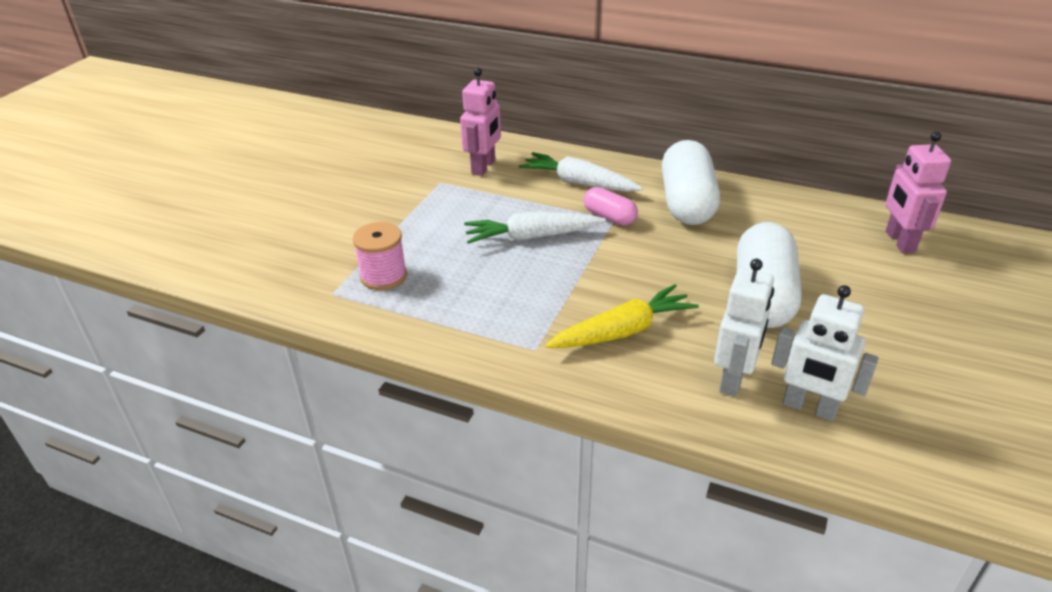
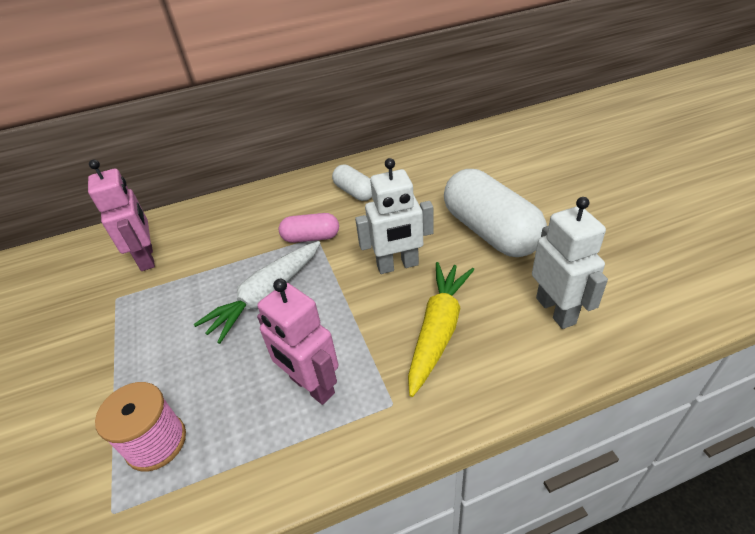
camera: 40 degrees left, 5 degrees up
white carrot [519,152,643,192] -> none
white capsule [662,140,720,225] -> white capsule [332,165,372,201], size x0.52
white robot [771,285,879,422] -> white robot moved to [355,158,434,274]
pink robot [885,132,951,253] -> pink robot moved to [257,279,338,405]

